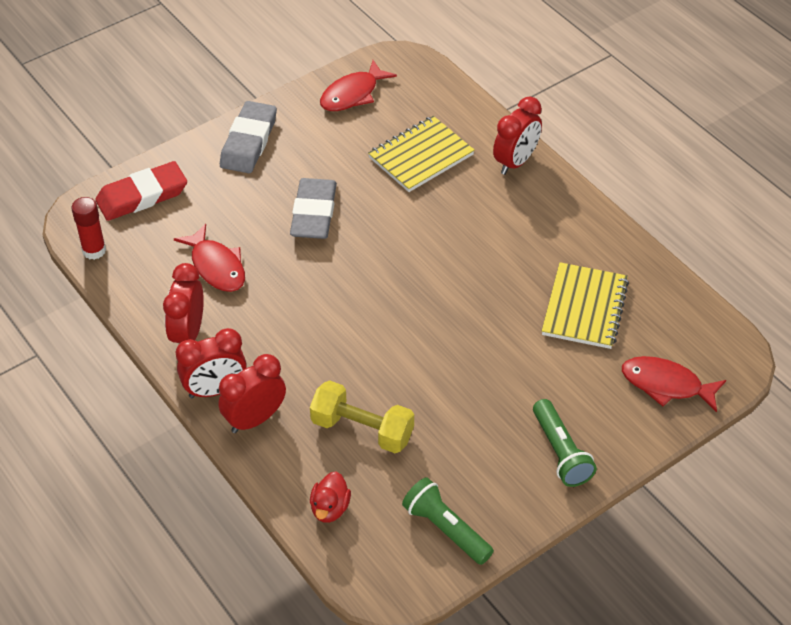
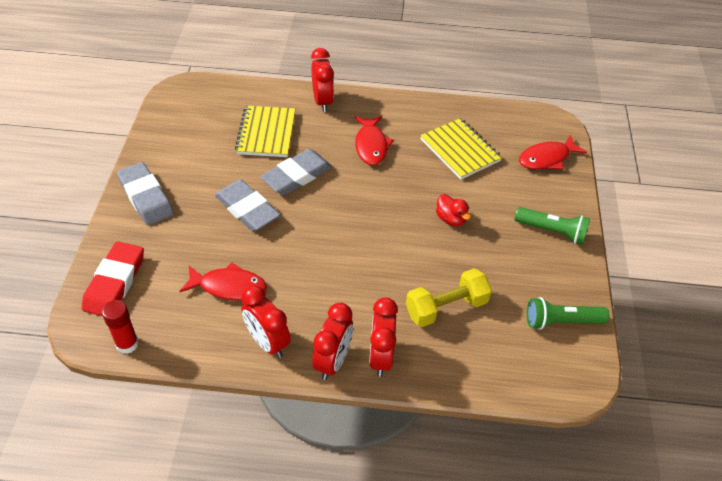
camera: 50 degrees left, 0 degrees up
red duck [310,471,351,523] -> red duck moved to [436,194,471,226]
red fish [320,60,397,111] -> red fish moved to [355,116,394,165]
none -> grey eraser [260,149,332,195]

